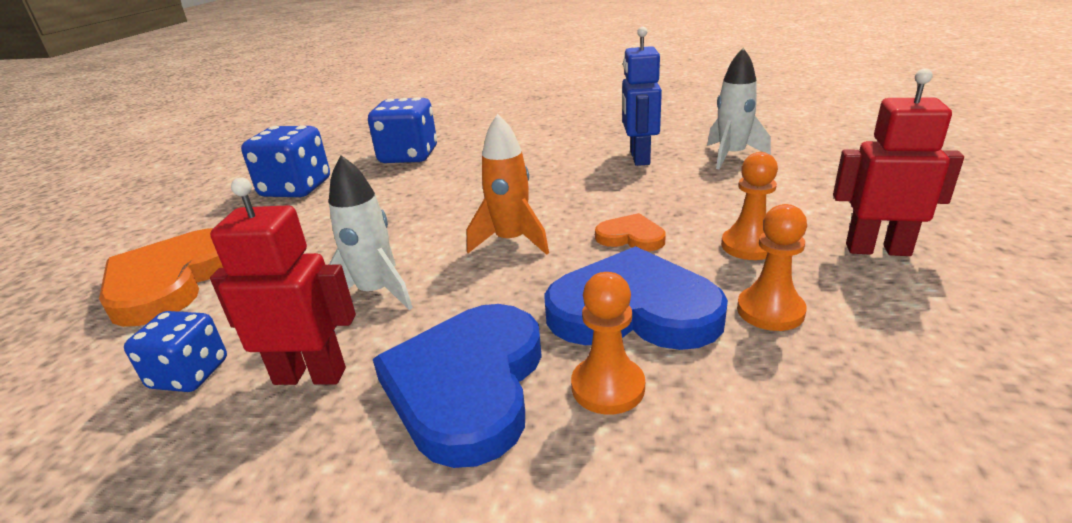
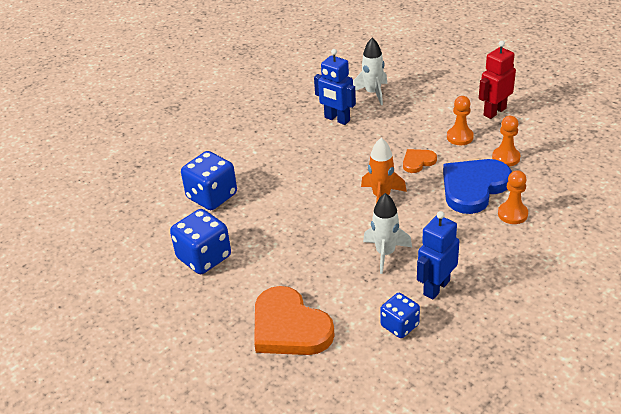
camera: 55 degrees left, 10 degrees up
red robot [210,177,356,385] -> blue robot [417,211,459,299]
blue heart [373,304,542,468] -> none

